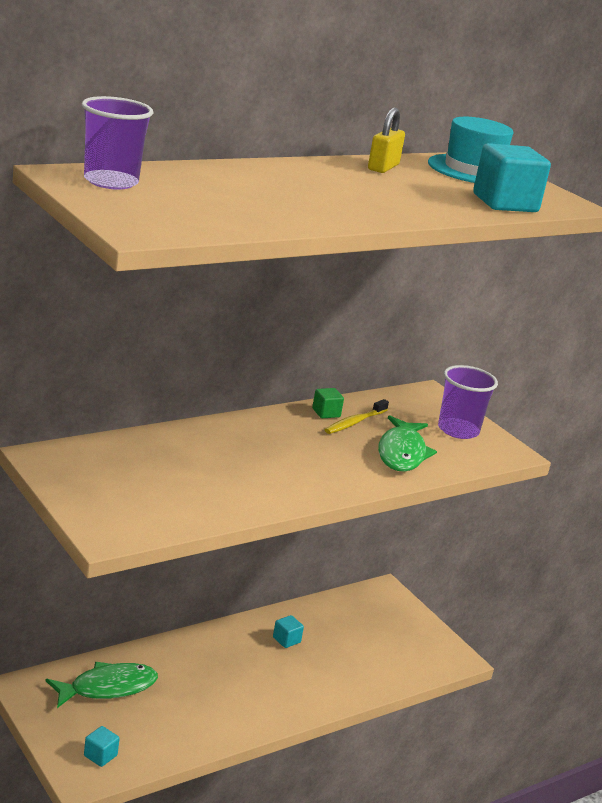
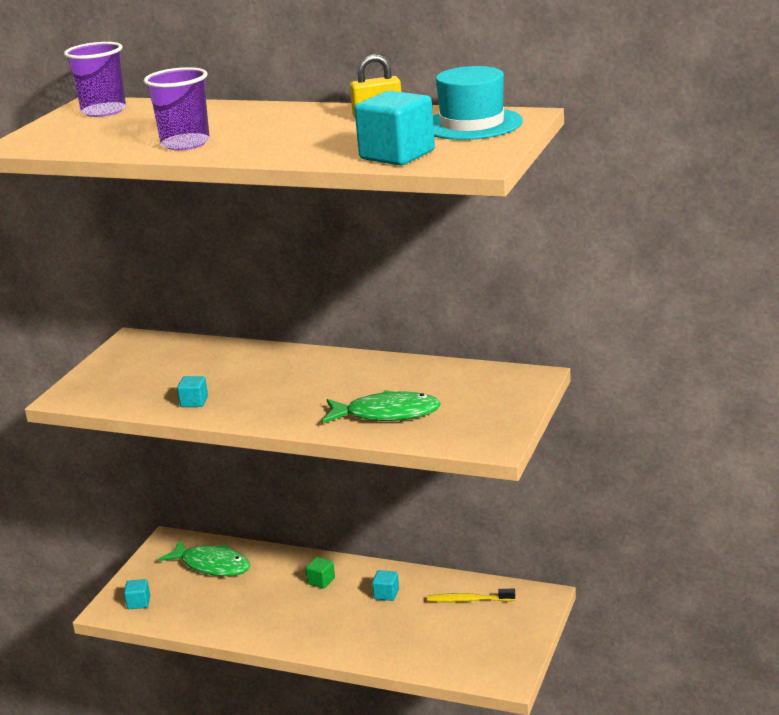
camera: 60 degrees right, 0 degrees up
green cube [312,388,344,418] -> green cube moved to [305,557,335,589]
yellow toothbrush [325,399,389,434] -> yellow toothbrush moved to [427,589,515,602]
green fish [378,415,437,472] -> green fish turned 150 degrees counterclockwise [323,390,441,423]
purple cup [438,365,498,439] -> purple cup moved to [144,67,210,150]
none -> turquoise cube [177,376,208,407]

